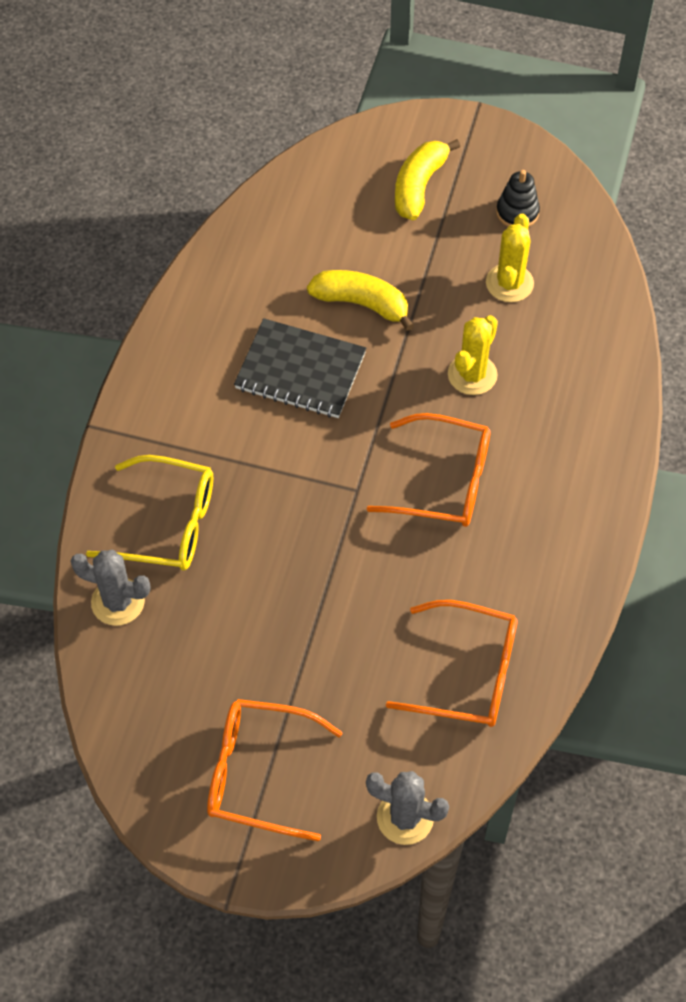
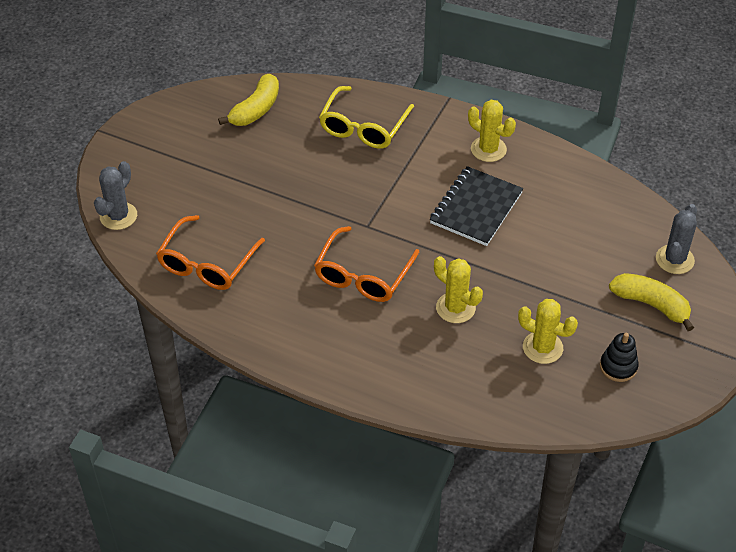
camera: 100 degrees right, 10 degrees down
grey cactus [71,550,151,626] -> grey cactus moved to [656,204,697,274]
orange glasses [207,699,343,841] -> none
yellow banana [307,270,414,331] -> yellow banana moved to [218,74,279,126]
none -> yellow cactus [468,100,516,162]

